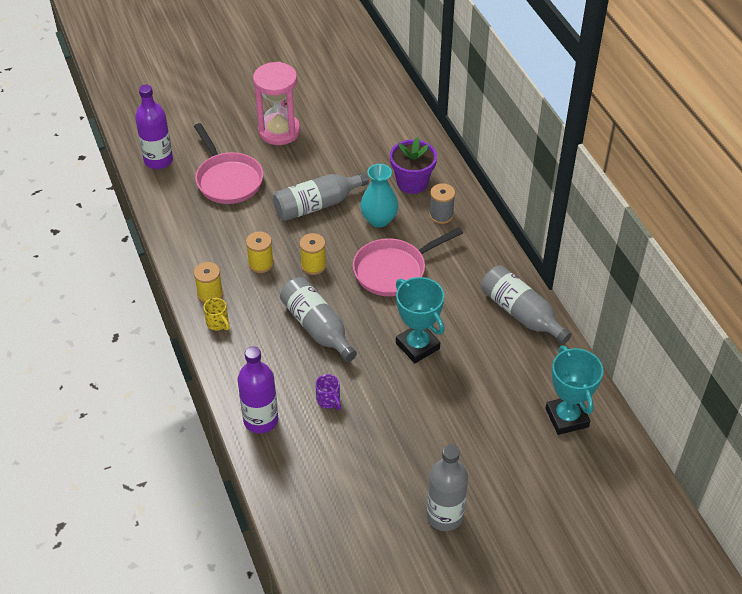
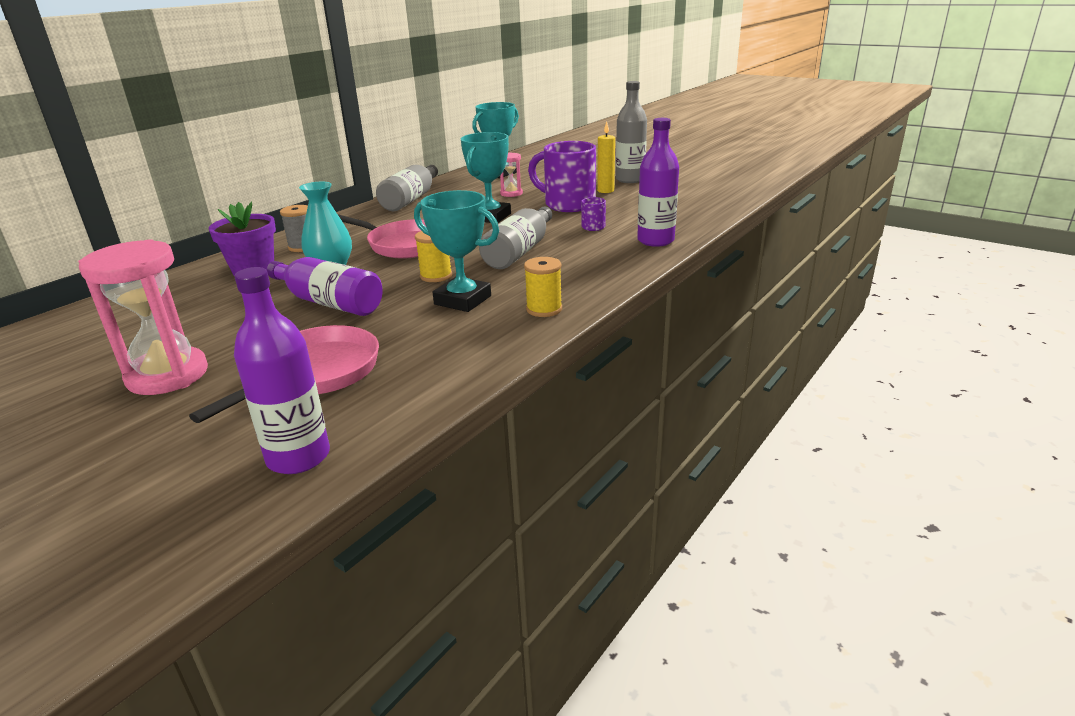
camera: 120 degrees left, 20 degrees down
yellow mug [203,298,230,331] -> none
yellow spool [246,231,274,273] -> turquoise trophy [414,190,499,312]
grey bottle [273,172,369,221] -> purple bottle [267,257,382,316]
none -> pink hourglass [500,152,523,197]
none -> purple mug [528,141,596,212]
none -> yellow candle [597,121,615,193]

